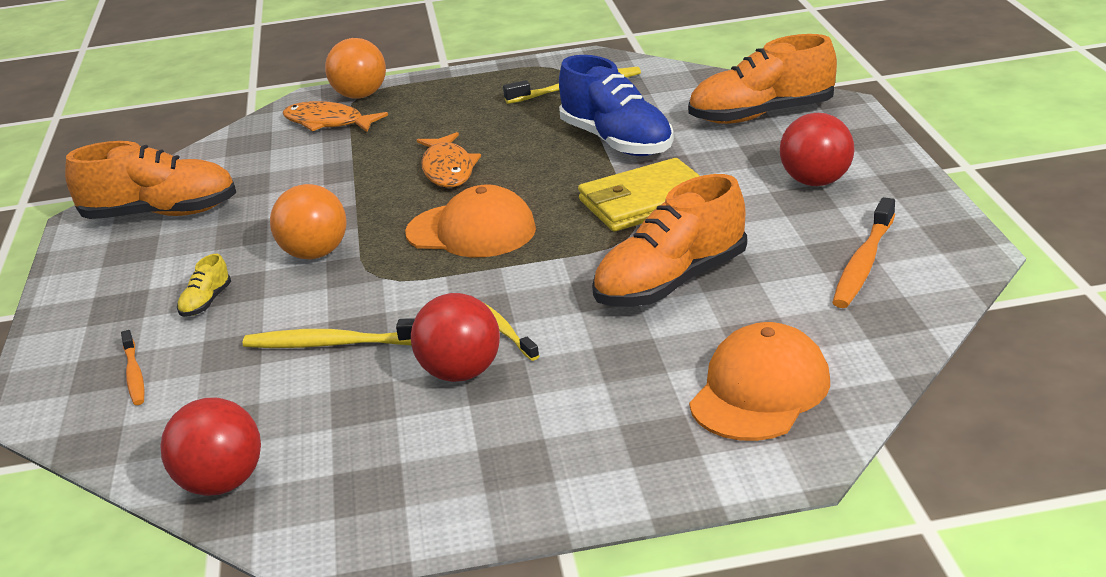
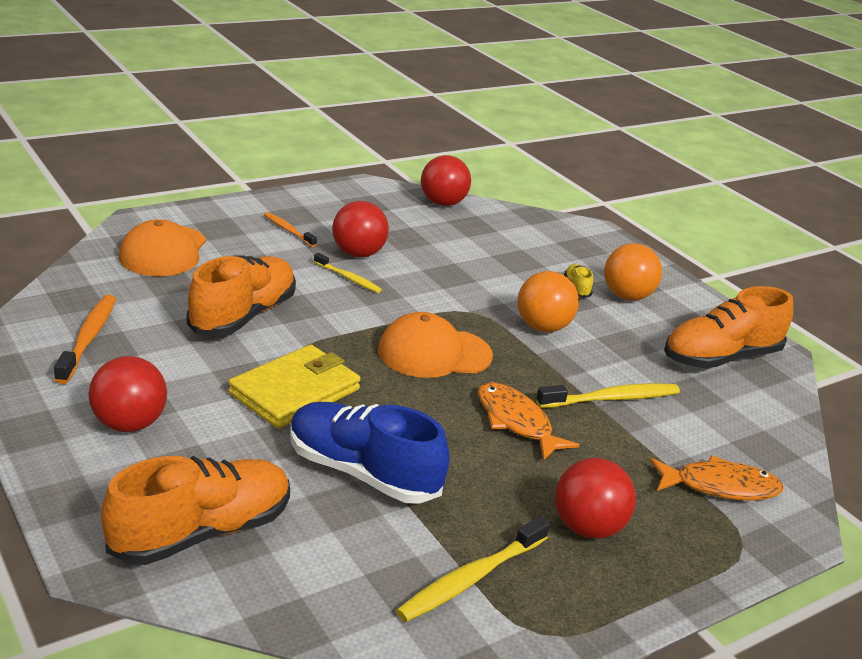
camera: 150 degrees right, 0 degrees up
orange toothbrush [121,330,145,405] -> orange toothbrush moved to [264,212,317,247]
yellow toothbrush [243,318,415,348] -> yellow toothbrush moved to [536,383,680,408]
orange ball [325,38,386,99] -> orange ball moved to [604,243,662,301]
none -> red ball [555,458,636,539]

